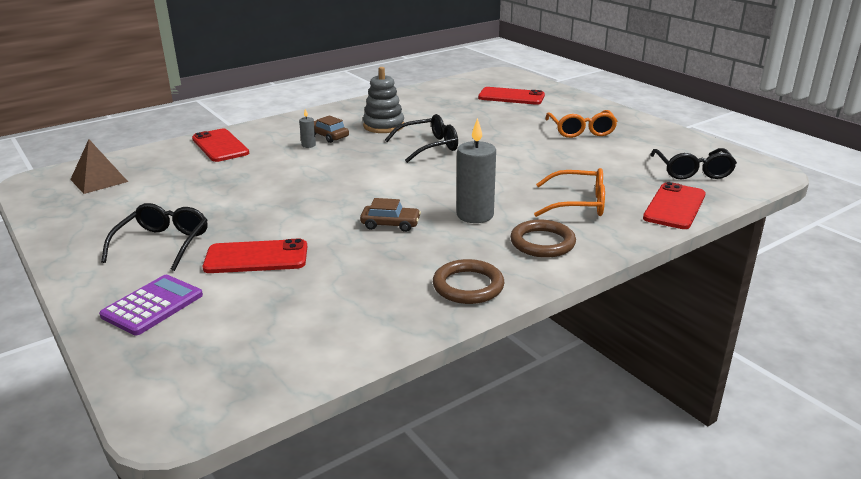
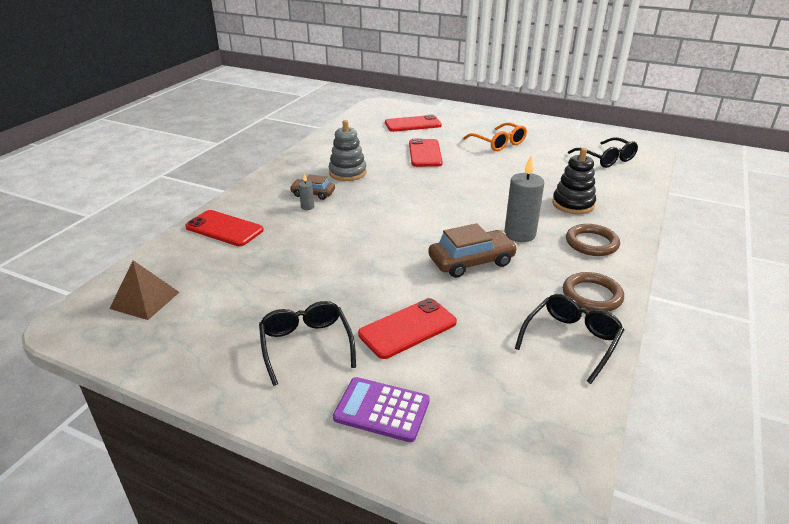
camera: 30 degrees left, 5 degrees up
purple calculator [99,275,203,335] -> purple calculator turned 75 degrees counterclockwise [333,377,430,442]
brown car [360,198,421,232] -> brown car [428,223,517,278], size x1.64
black glasses [385,114,458,163] -> black glasses moved to [515,294,624,384]
orange glasses [534,168,605,217] -> black stacking toy [552,148,596,214]
red phone [643,182,706,229] -> red phone moved to [409,138,443,167]

